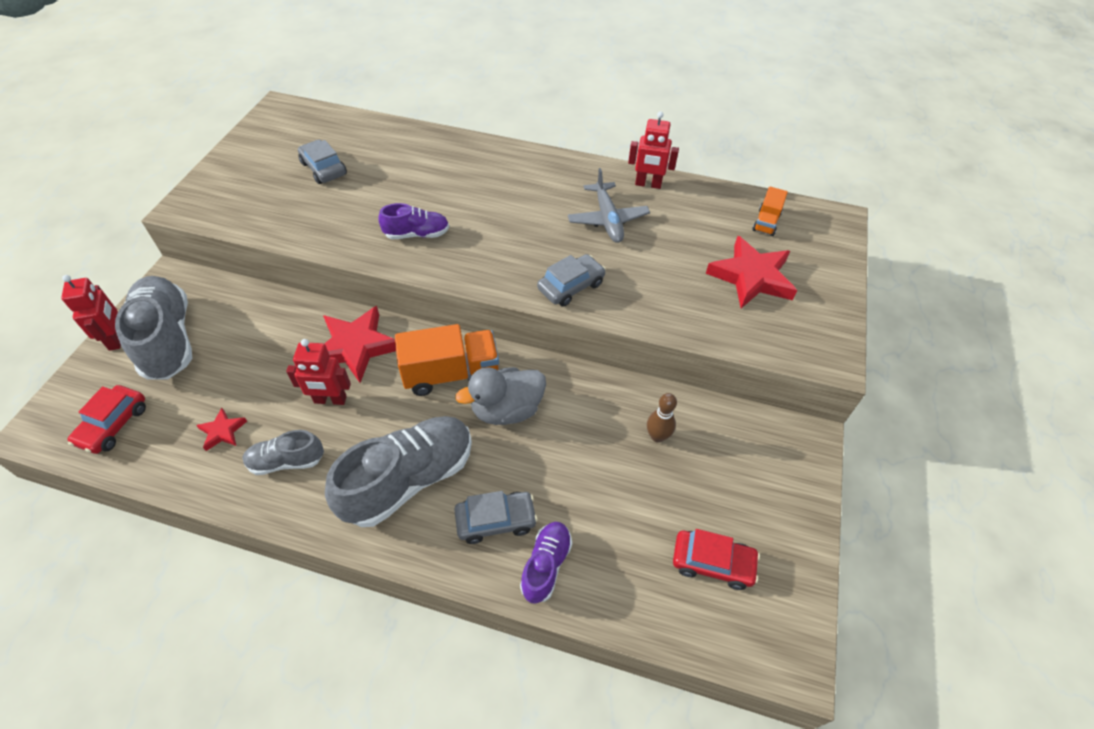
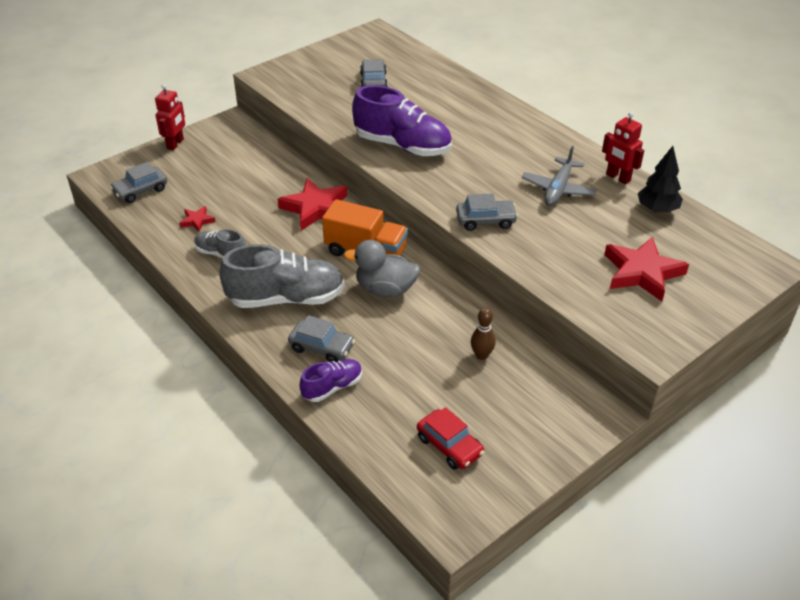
camera: 35 degrees right, 10 degrees down
red car [67,385,146,454] -> grey car [110,162,167,203]
grey shoe [115,276,192,380] -> none
red robot [286,339,351,405] -> none
purple shoe [378,203,449,239] -> purple shoe [352,85,452,156], size x1.90
orange truck [752,187,788,236] -> none
none -> black tree [638,146,683,213]

